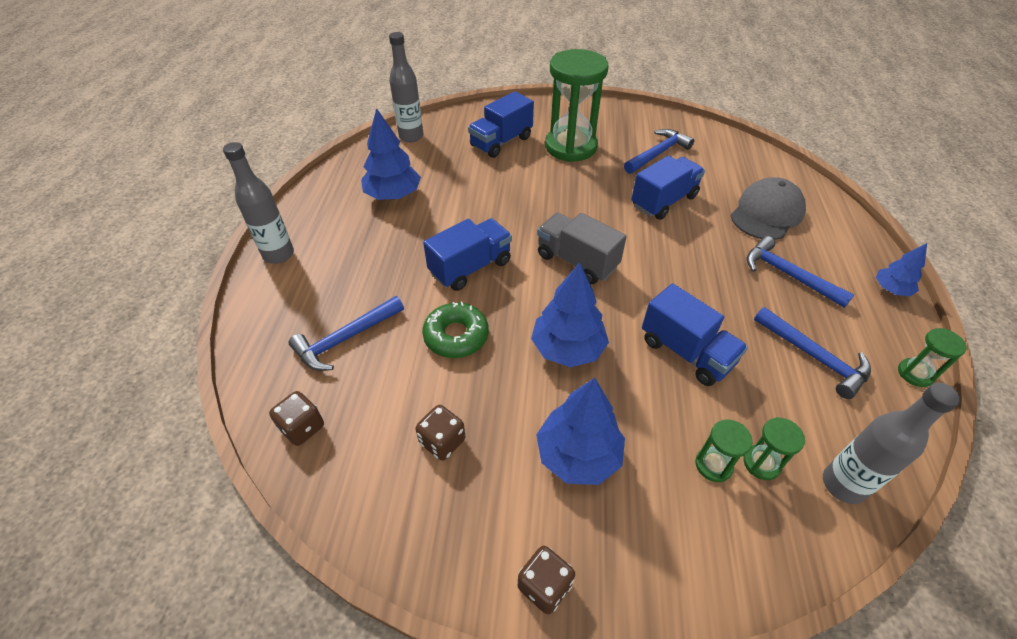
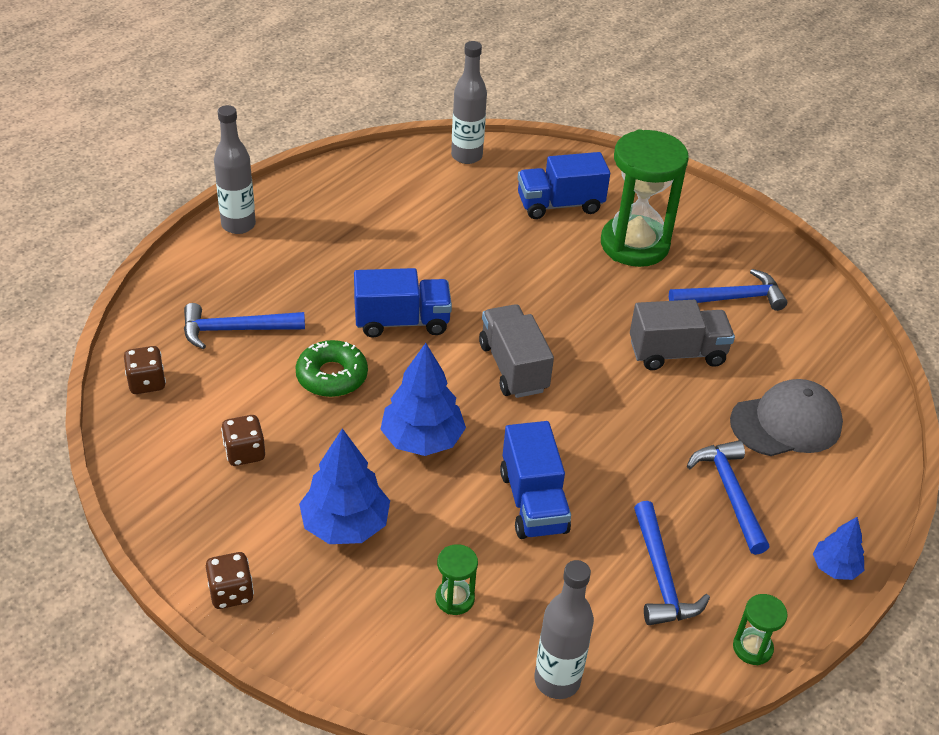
camera: 30 degrees right, 5 degrees down
blue tree [361,108,421,200] -> none
blue truck [631,156,705,220] -> grey truck [630,300,735,370]
green hourglass [743,417,805,480] -> none

